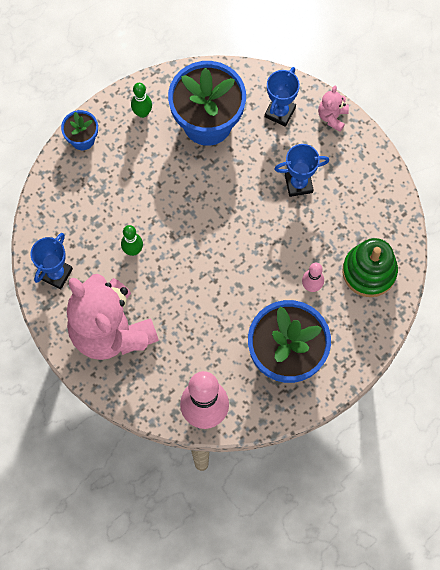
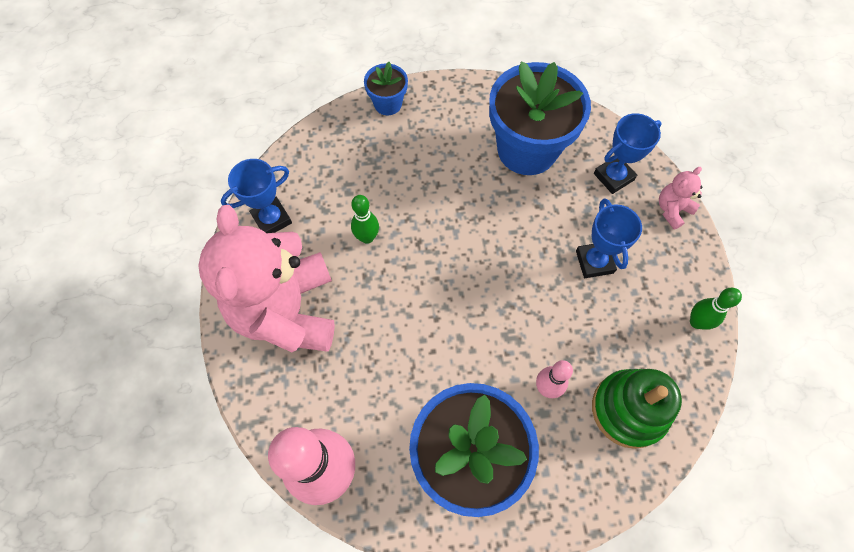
camera: 30 degrees right, 5 degrees down
green bowling pin [131,83,152,118] -> green bowling pin moved to [690,288,742,330]
blue trophy [274,144,329,197] -> blue trophy turned 60 degrees clockwise [576,198,642,278]

